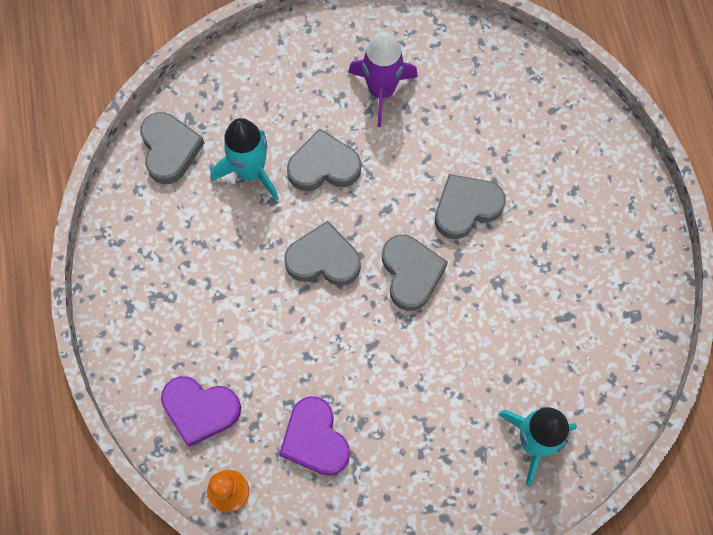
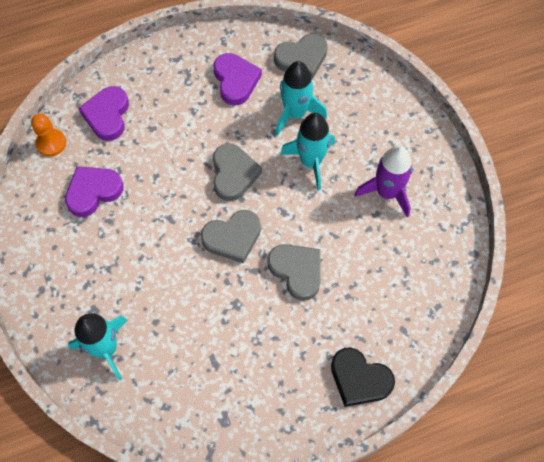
camera: 80 degrees right, 5 degrees down
grey heart [287,129,361,191] -> turquoise rocket [280,113,335,190]
none -> purple heart [214,53,262,106]
none -> black heart [331,347,395,407]

